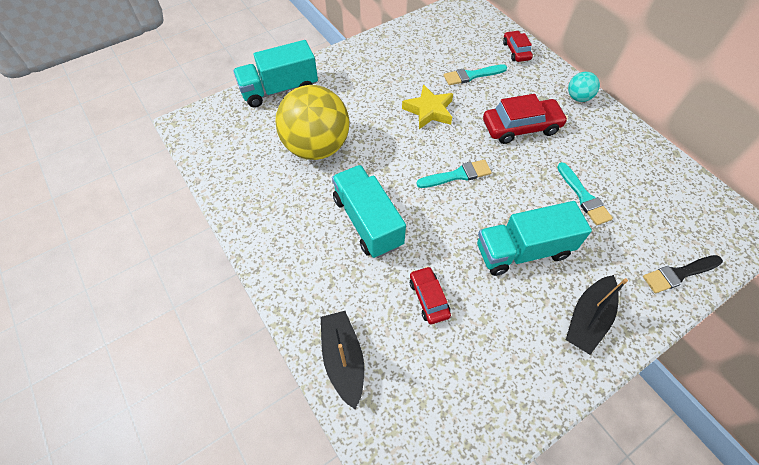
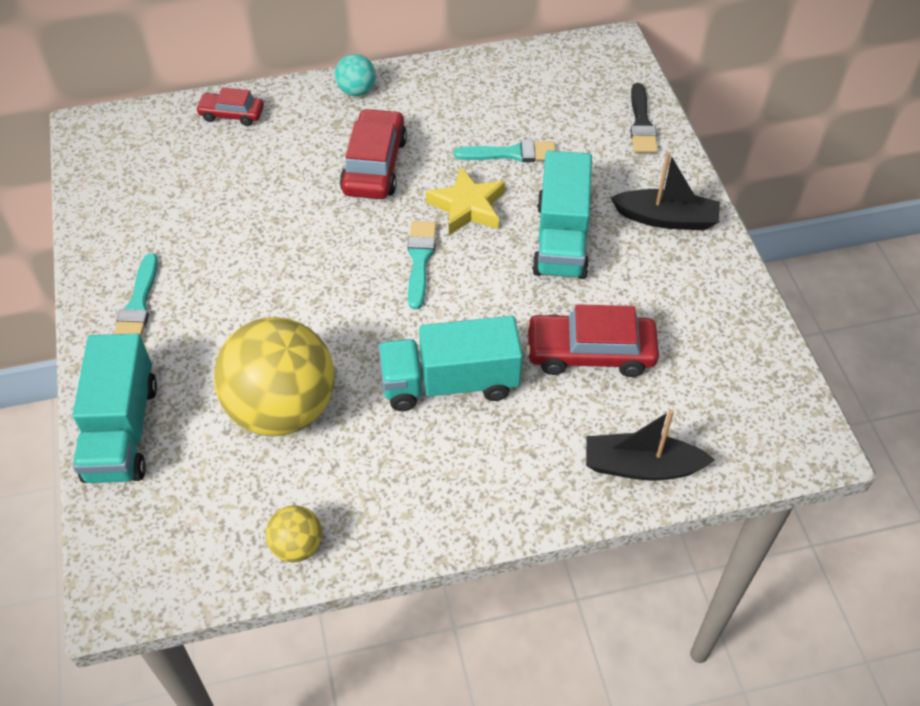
camera: 70 degrees left, 5 degrees down
yellow star [402,84,453,129] -> yellow star moved to [426,167,505,235]
red car [410,266,451,324] -> red car [526,304,659,377], size x1.70
turquoise brush [444,64,507,85] -> turquoise brush moved to [114,253,158,337]
black boat [566,275,628,355] -> black boat turned 45 degrees counterclockwise [611,152,720,230]
none -> yellow ball [265,505,322,562]

